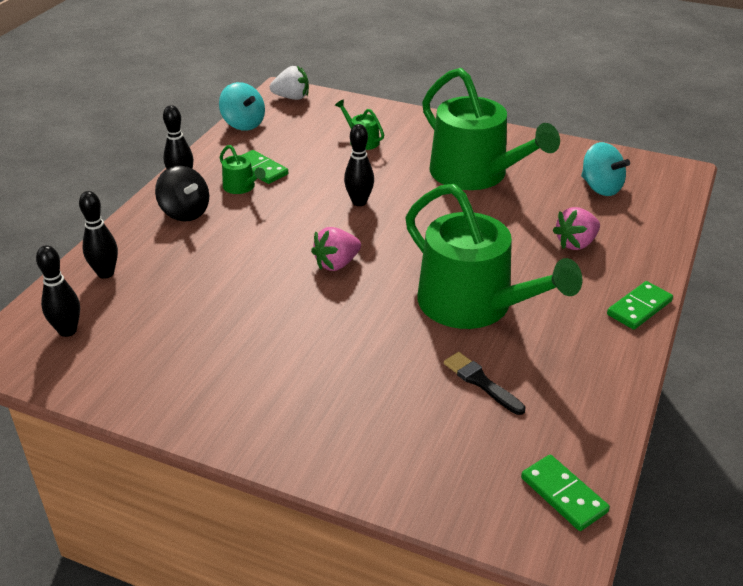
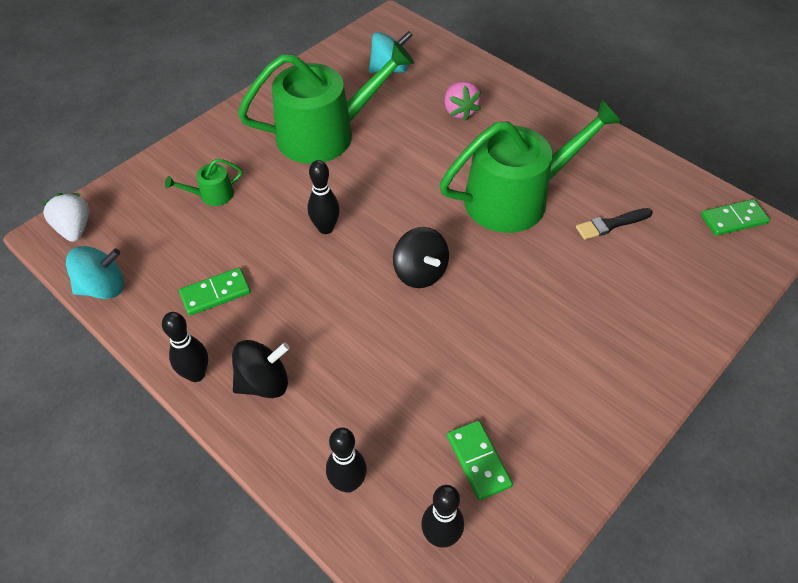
camera: 70 degrees left, 15 degrees up
green watering can [220,145,266,194] -> none
white strawberry [270,66,309,100] -> white strawberry turned 45 degrees counterclockwise [42,193,89,242]
pink strawberry [311,227,361,271] -> black spinning top [393,227,449,288]
green domino [607,281,673,330] -> green domino moved to [447,420,513,500]

